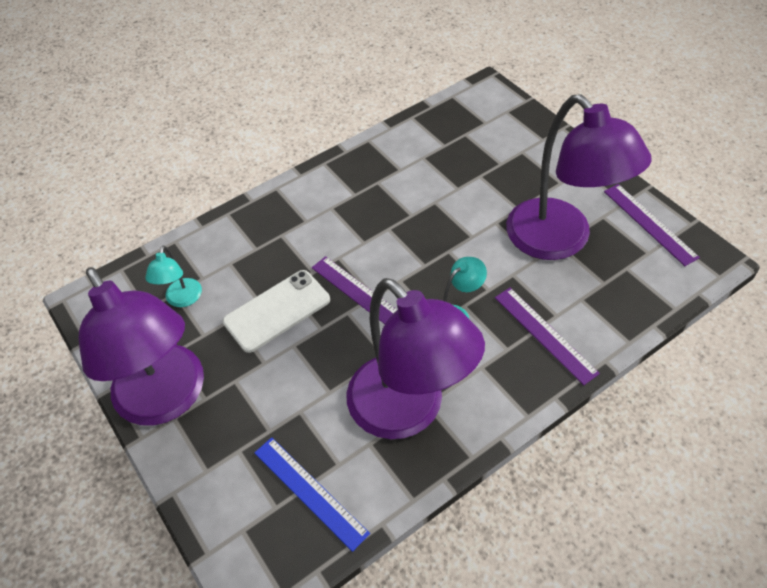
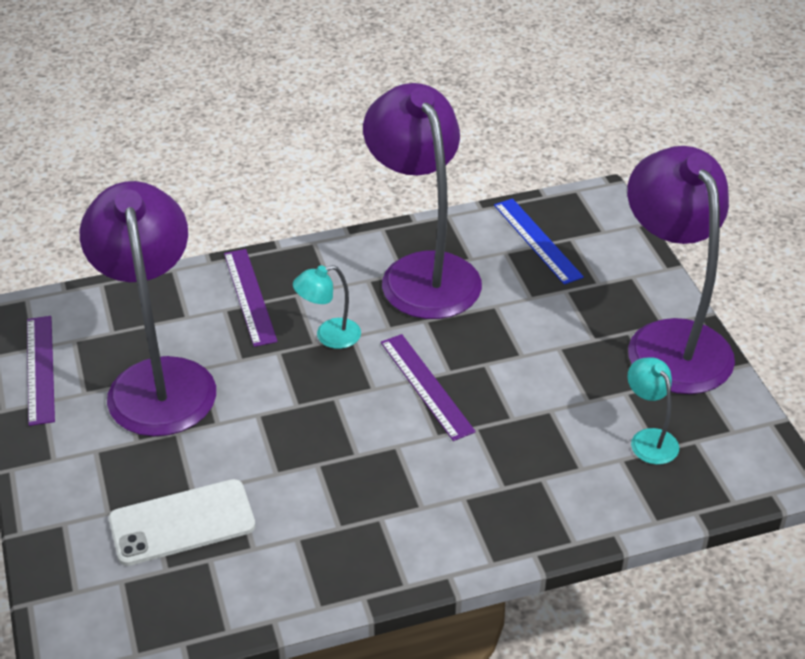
camera: 165 degrees left, 10 degrees down
turquoise lamp [145,245,202,307] -> turquoise lamp turned 45 degrees counterclockwise [627,357,679,465]
white phone [223,270,330,353] -> white phone moved to [109,479,256,566]

